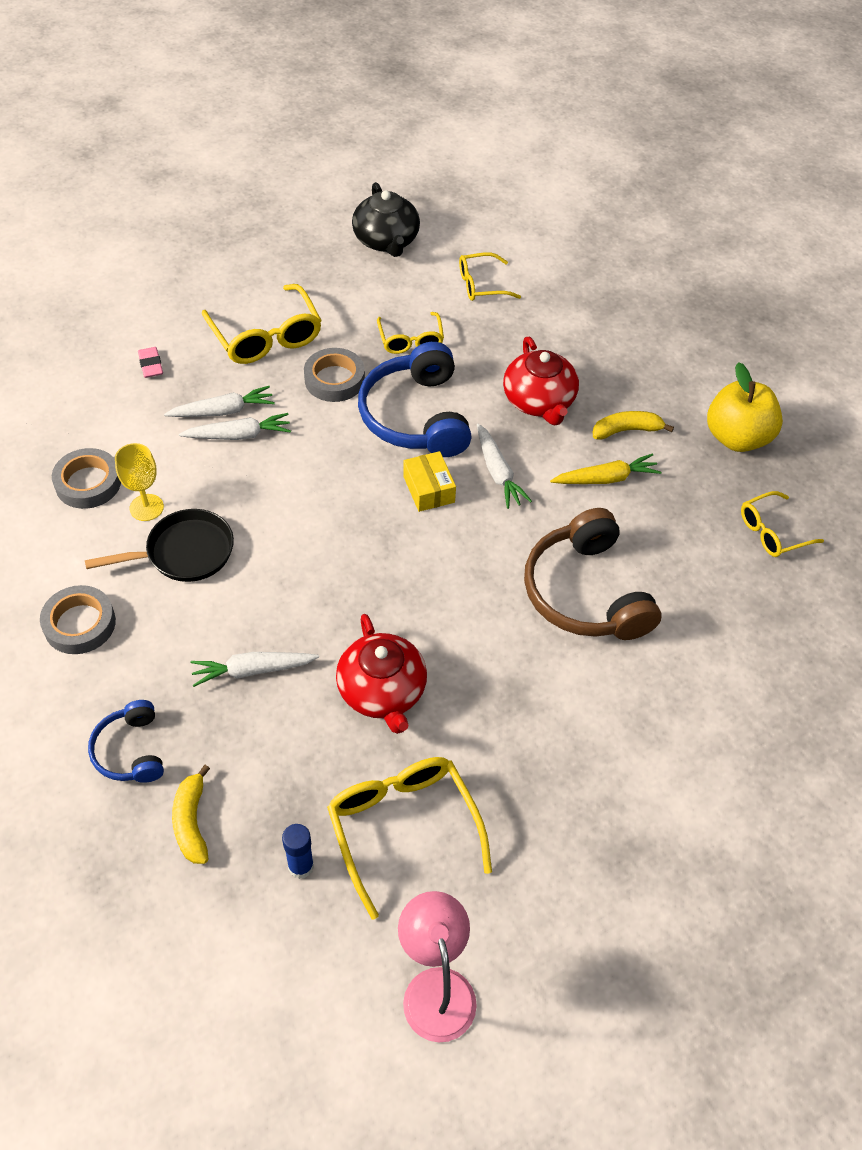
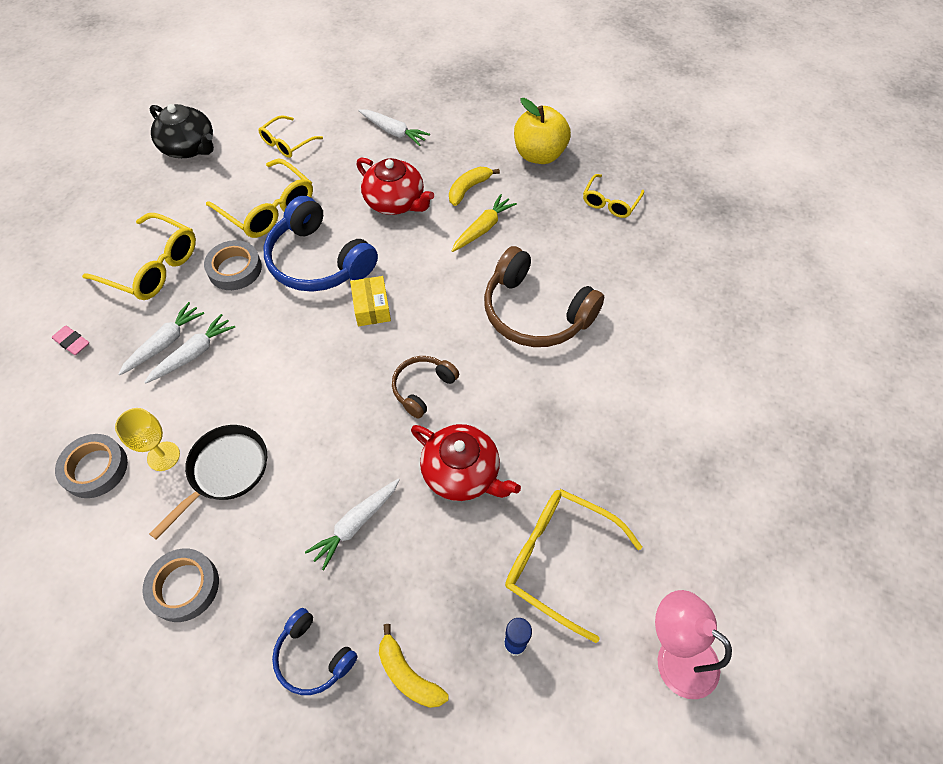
camera: 35 degrees left, 5 degrees up
yellow glasses [377,312,444,354] -> yellow glasses [206,158,313,238], size x1.65
yellow box [403,451,456,512] -> yellow box turned 45 degrees clockwise [350,276,391,326]
white carrot [477,424,532,509] -> white carrot moved to [358,110,430,146]
none -> brown headphones [392,356,459,418]

